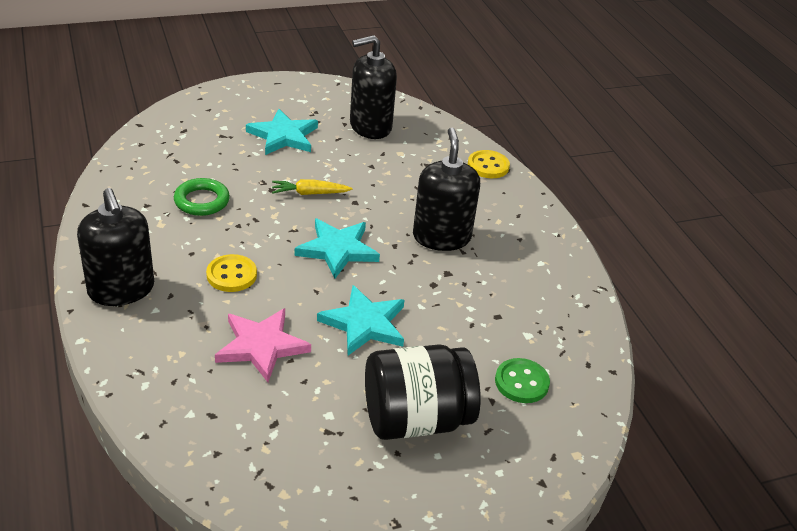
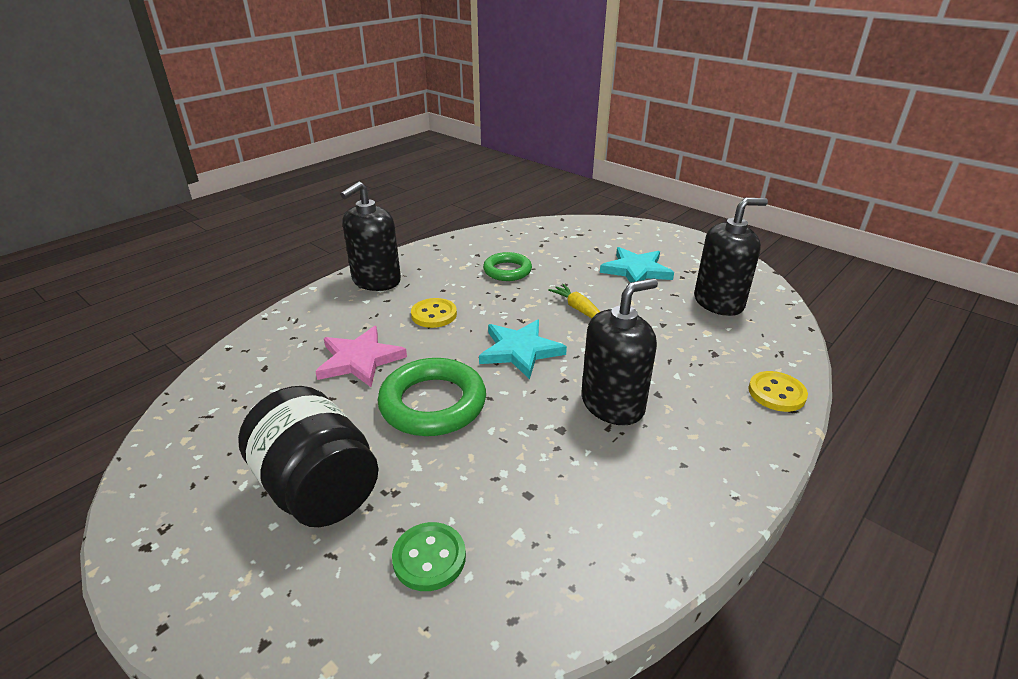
camera: 65 degrees right, 5 degrees down
turquoise star [317,285,404,355] -> green ring [378,358,486,436]
black soap dispenser [350,35,397,139] -> black soap dispenser turned 120 degrees clockwise [694,198,768,316]

